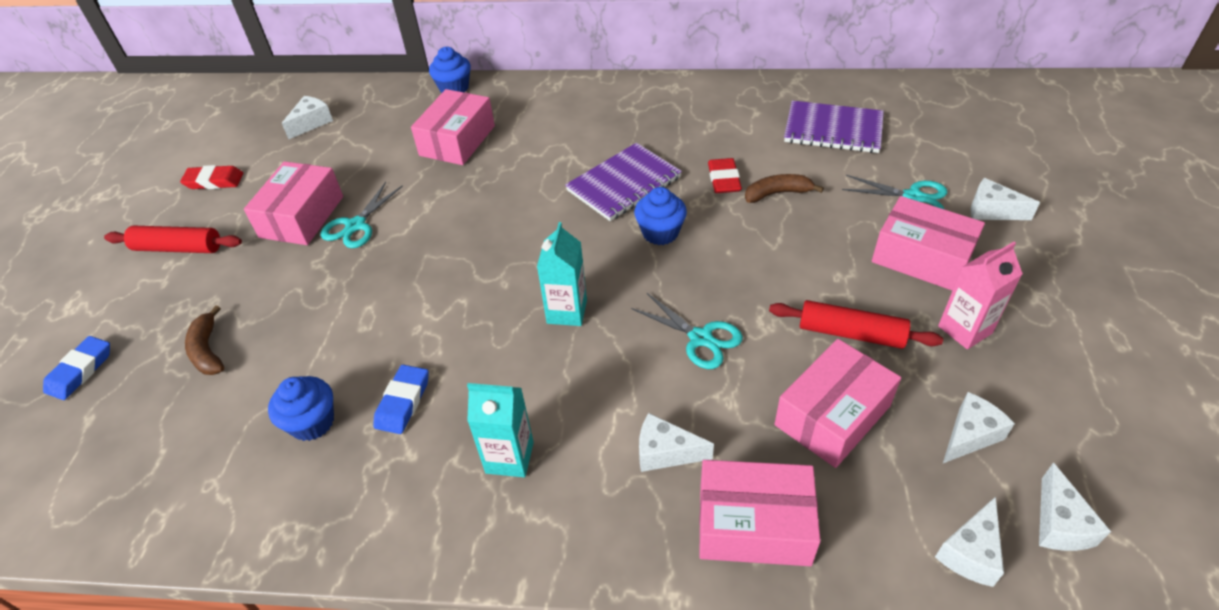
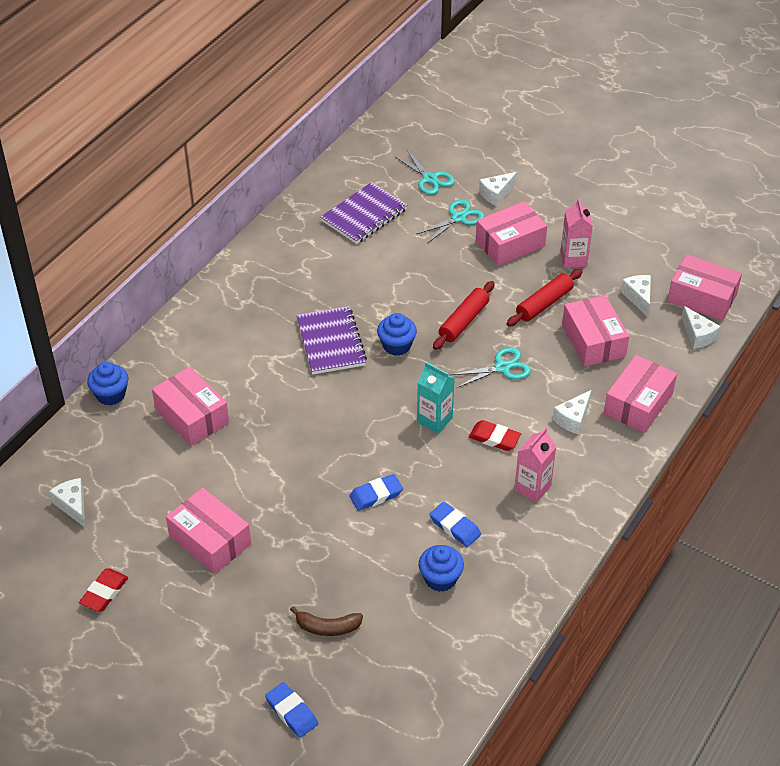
camera: 65 degrees left, 0 degrees up
red rolling pin [104,226,242,253] -> red rolling pin moved to [433,281,495,350]
turquoise scissors [321,182,403,248] -> turquoise scissors moved to [394,150,455,195]
turquoise carton [467,383,534,477] -> pink carton [514,427,557,503]
red eraser [708,158,742,193] -> red eraser moved to [469,420,521,451]
brown banana [745,174,824,203] -> none
white cheese [1039,463,1111,551] -> pink box [667,254,742,321]
none -> blue eraser [349,474,403,511]

